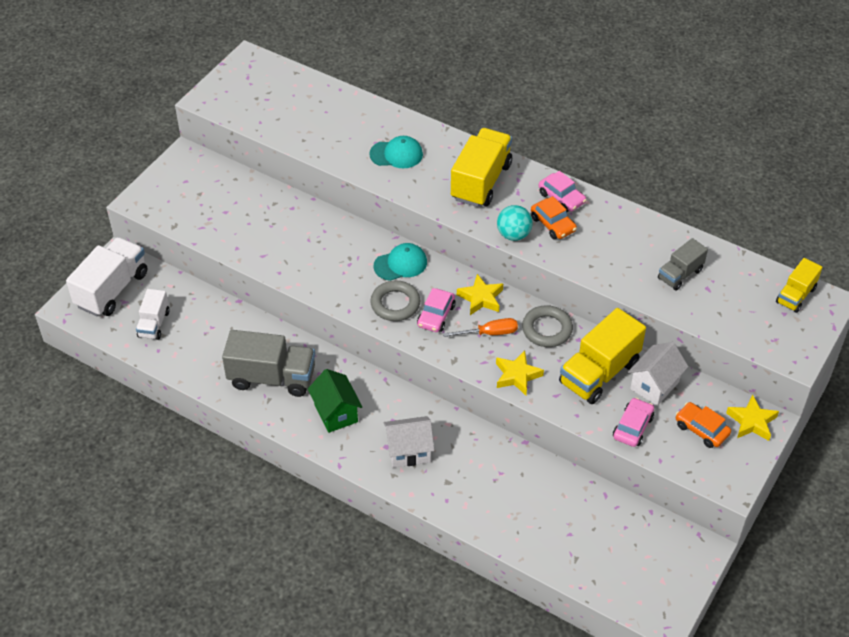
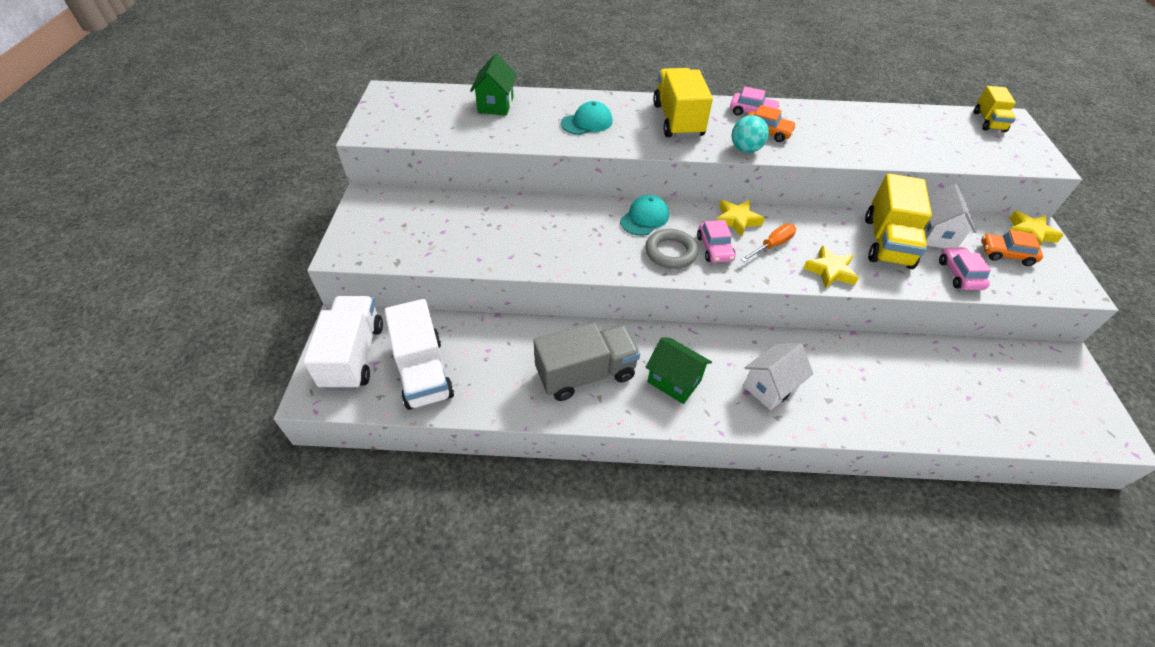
camera: 30 degrees left, 0 degrees up
white truck [136,289,170,340] -> white truck [384,299,454,410], size x1.76
grey ring [522,305,573,347] -> none
grey truck [658,238,708,290] -> none
none -> green house [470,53,517,115]

